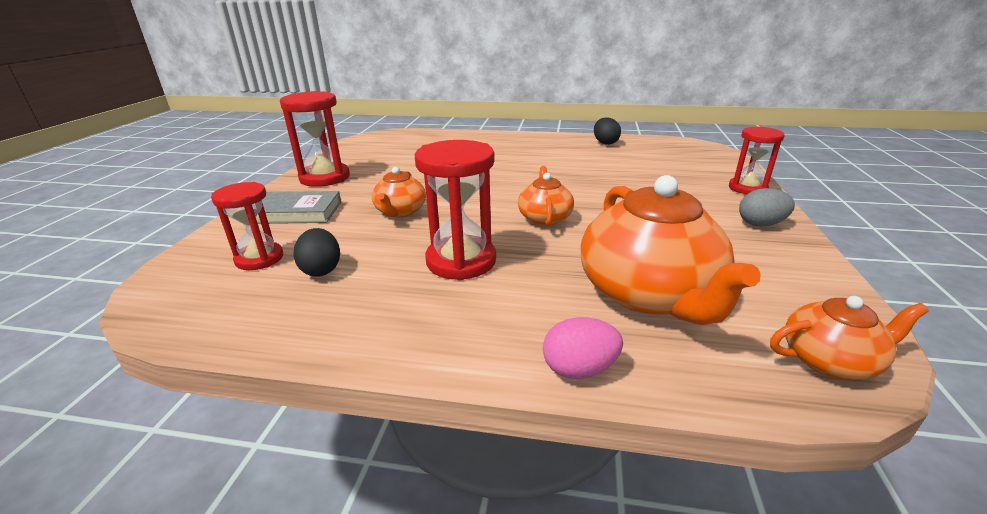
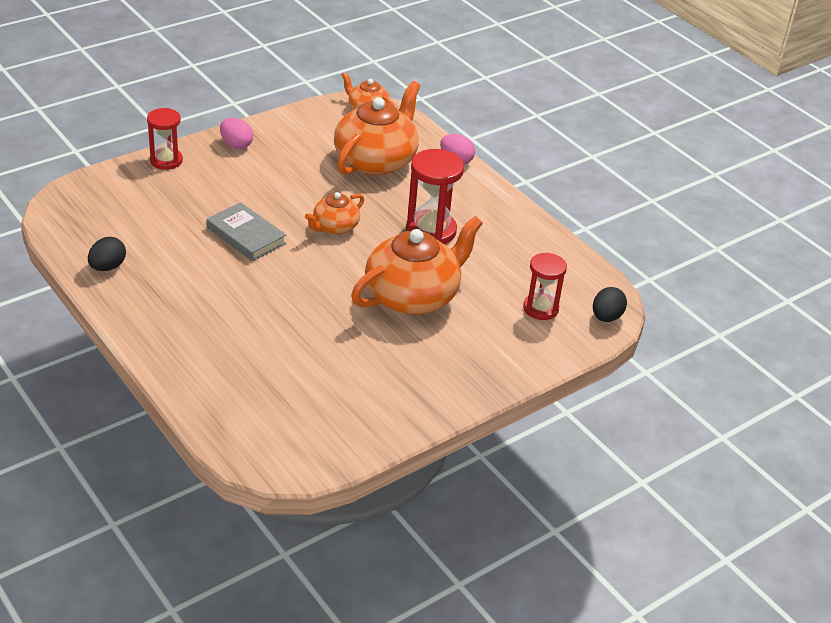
camera: 140 degrees left, 10 degrees up
grey book [256,191,341,224] -> grey book moved to [206,202,286,261]
red hourglass [280,91,350,187] -> none
black egg [293,228,340,277] -> black egg moved to [593,287,627,322]
orange teapot [372,167,426,218] -> orange teapot [351,216,483,315], size x1.92
grey egg [739,188,795,227] -> pink egg [220,118,253,149]

